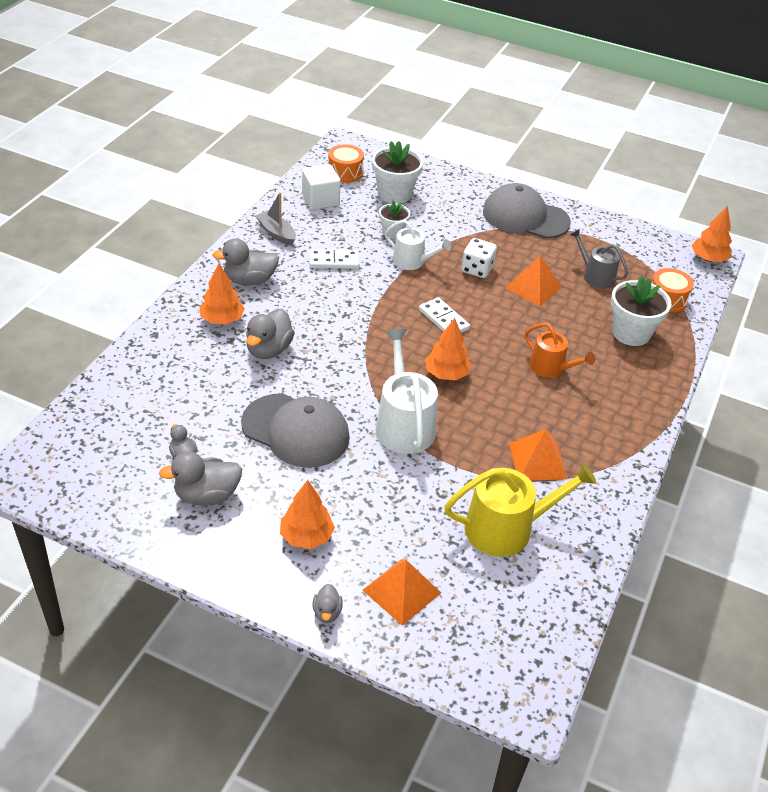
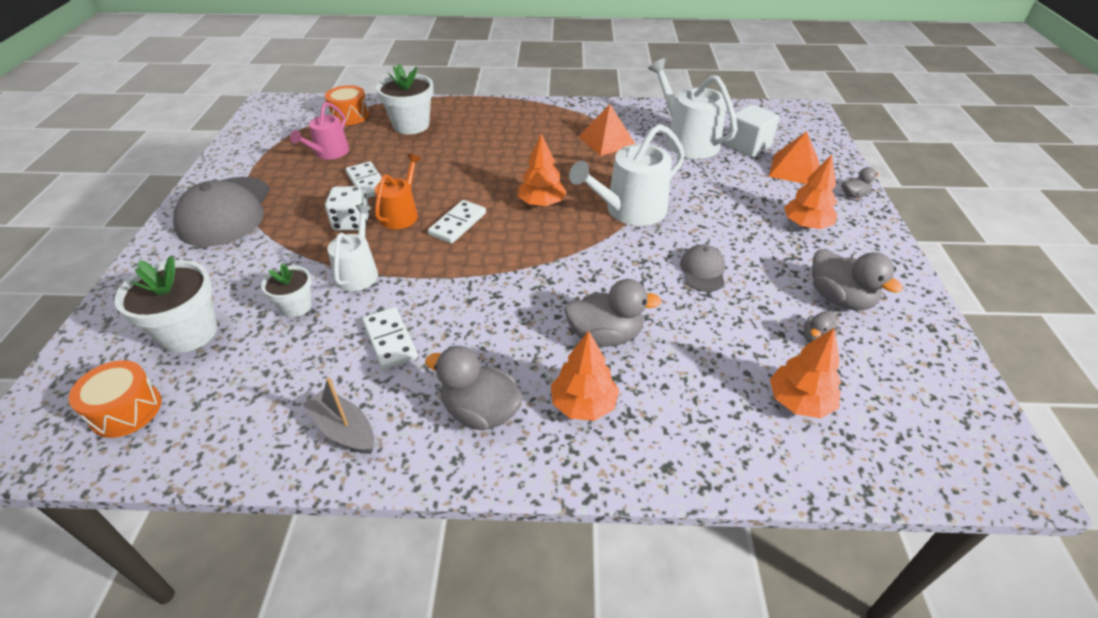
camera: 110 degrees left, 0 degrees up
grey duck [213,238,279,285] -> grey duck turned 150 degrees clockwise [425,346,524,431]
grey cap [241,394,350,468] -> grey cap [680,245,725,292], size x0.49
grey boat [255,192,296,246] -> grey boat turned 105 degrees clockwise [303,377,374,454]
white cube [302,164,341,210] -> white cube moved to [725,104,780,157]
yellow watering can [444,462,597,557] -> white watering can [648,58,738,159]
orange pyramid [505,256,562,306] -> white domino [346,161,382,198]
orange watering can [525,323,595,378] -> orange watering can moved to [375,154,421,229]
grey watering can [570,229,628,289] -> pink watering can [290,102,349,160]
orange tree [691,206,732,262] -> orange tree moved to [770,328,841,418]

